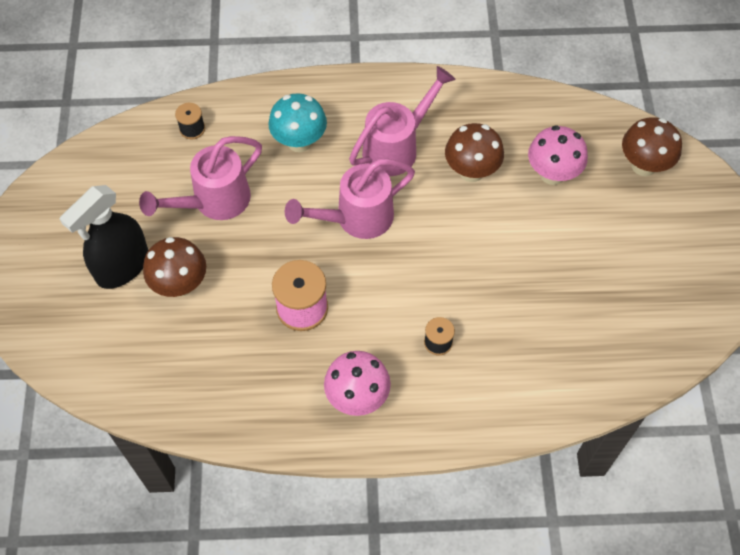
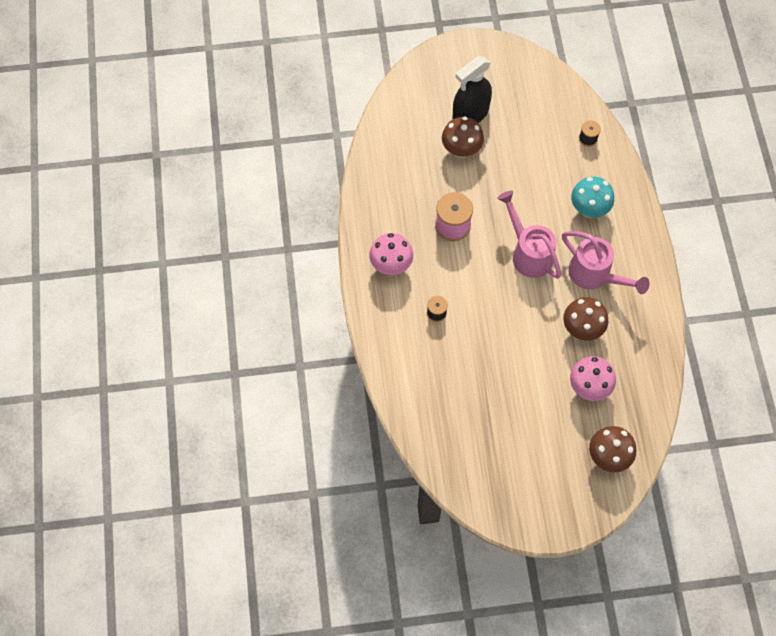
camera: 85 degrees right, 5 degrees up
black spray bottle [59,185,148,289] -> black spray bottle turned 75 degrees counterclockwise [452,56,492,123]
pink watering can [139,136,262,220] -> none

